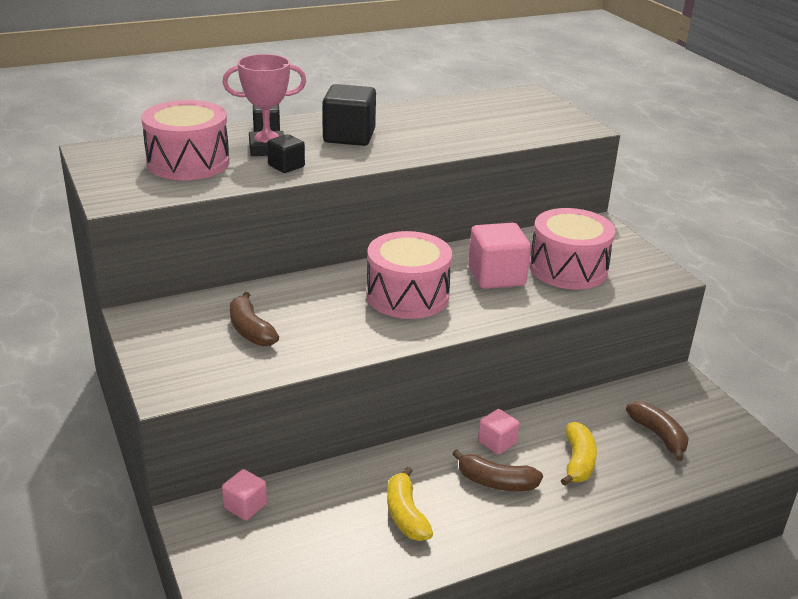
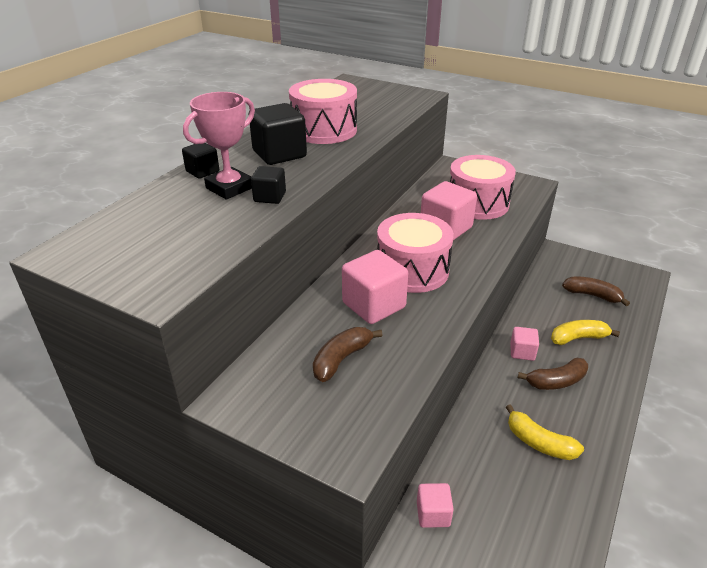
camera: 35 degrees left, 5 degrees up
pink drum [141,100,230,180] -> pink drum moved to [289,79,357,144]
brown banana [230,292,279,346] -> brown banana turned 105 degrees clockwise [313,327,383,382]
yellow banana [561,422,597,486] -> yellow banana turned 75 degrees counterclockwise [551,320,620,345]
none -> pink cube [342,250,408,324]

